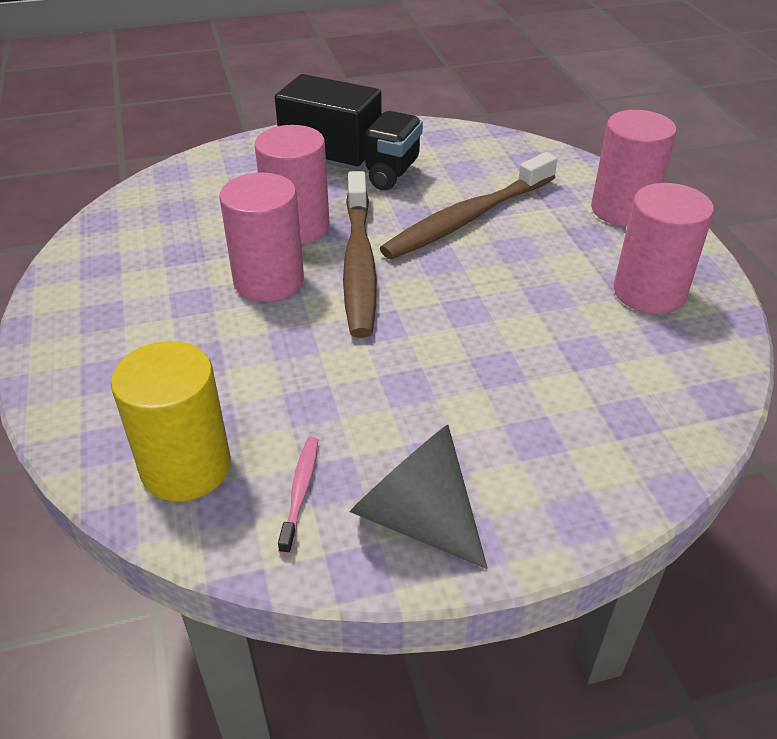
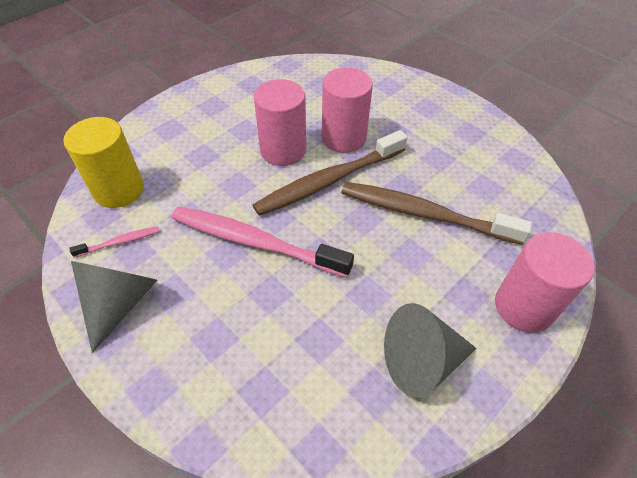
camera: 60 degrees right, 10 degrees up
black truck [275,74,423,190] -> none
pink cylinder [614,183,714,314] -> grey cone [384,303,476,397]
none -> pink toothbrush [172,206,354,277]

